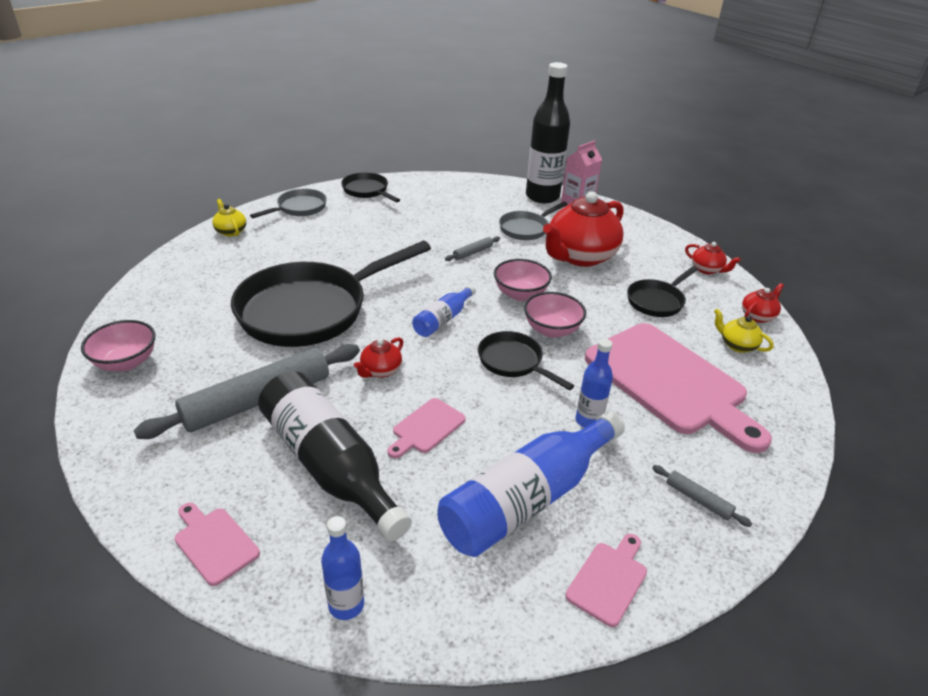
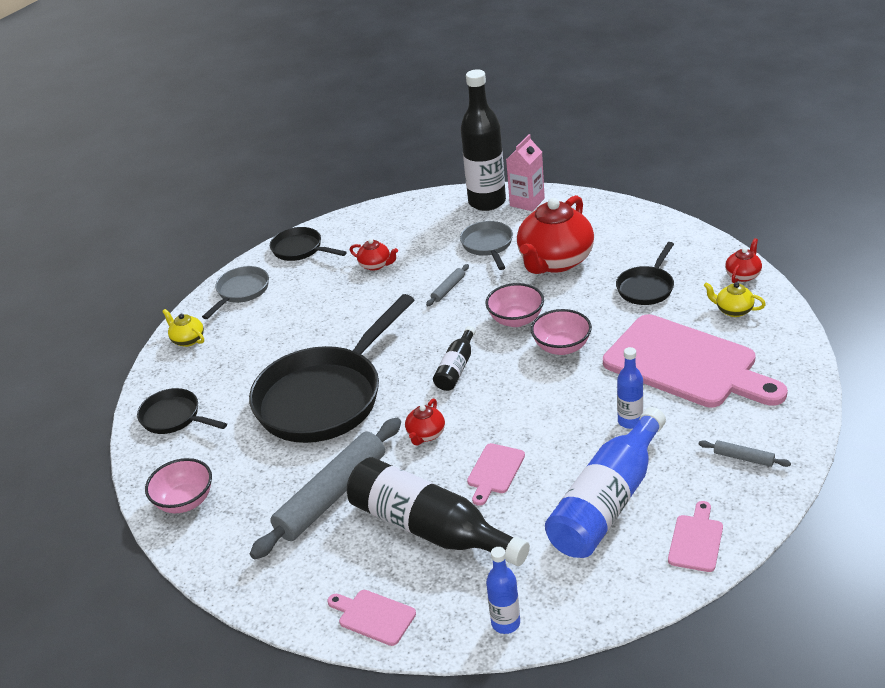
camera: 10 degrees left, 0 degrees up
blue bottle [412,285,476,337] -> black bottle [433,326,475,391]
black pan [478,331,574,390] -> black pan moved to [137,388,227,434]
grey pan [499,202,568,240] -> grey pan turned 135 degrees clockwise [460,221,513,270]
red teapot [685,242,740,274] -> red teapot moved to [350,239,398,271]

